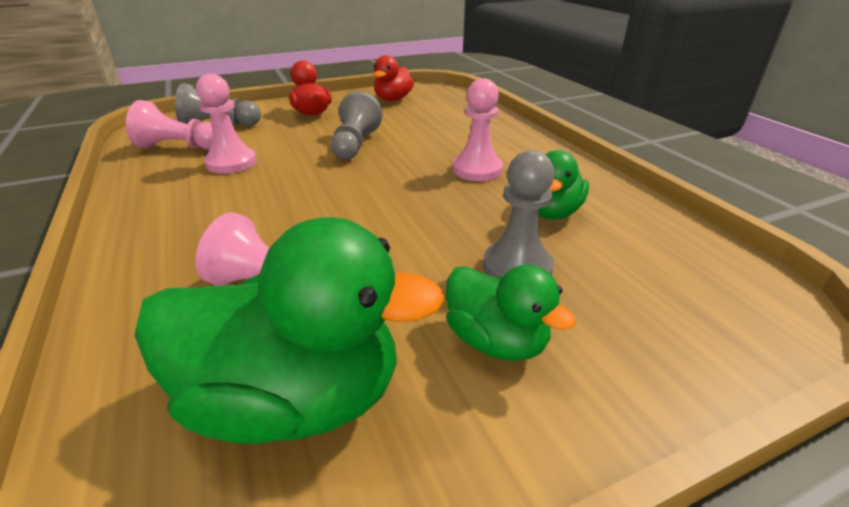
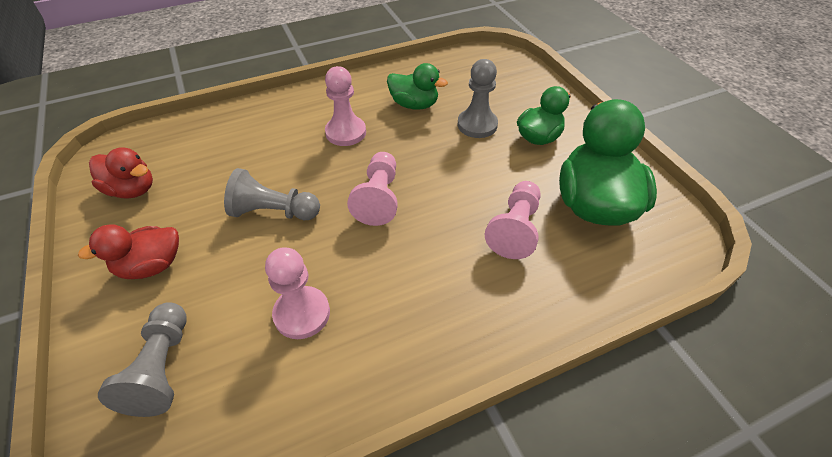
camera: 90 degrees left, 15 degrees up
pink pawn [126,100,212,150] -> pink pawn moved to [347,152,398,226]

